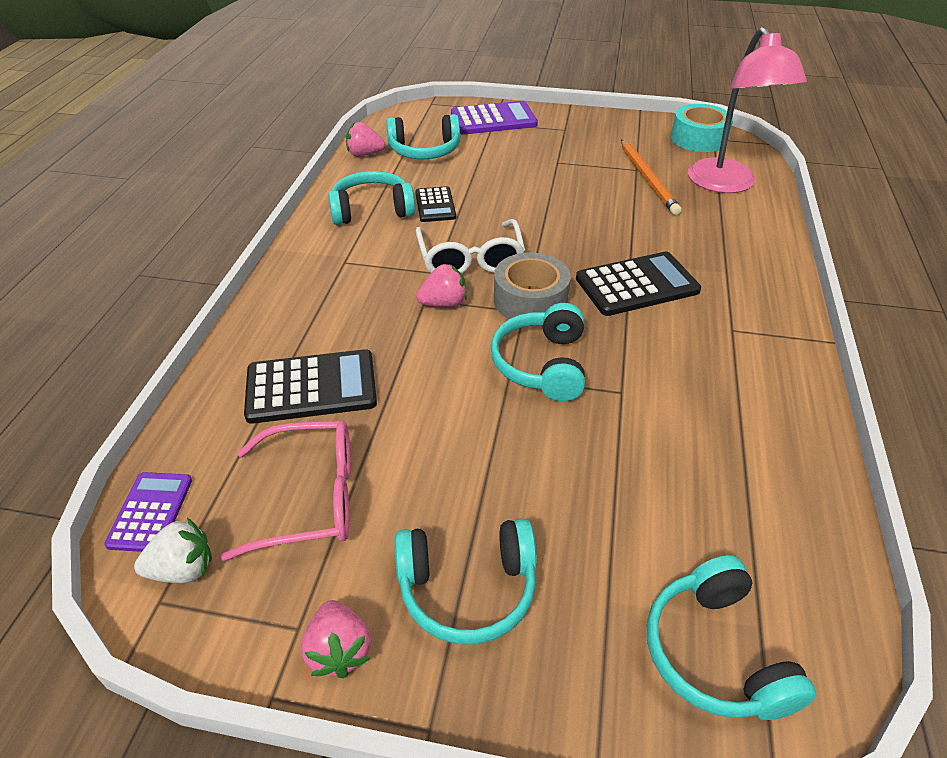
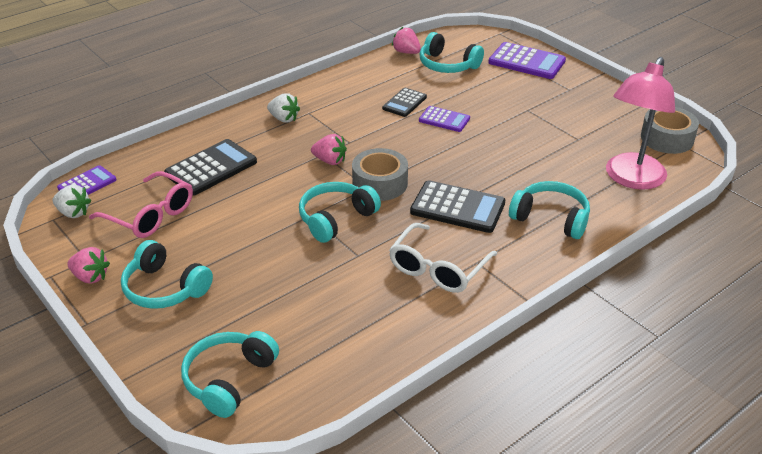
camera: 40 degrees right, 5 degrees down
black calculator [244,349,377,424] -> black calculator turned 75 degrees counterclockwise [164,139,257,196]
pink strawberry [301,600,371,678] -> pink strawberry turned 90 degrees counterclockwise [67,247,110,284]
turquoise headphones [328,171,415,225] -> turquoise headphones moved to [509,181,590,239]
white glasses [416,219,525,274] -> white glasses moved to [389,223,497,293]
orange pencil [621,140,681,215] -> none
turquoise tape [671,104,733,152] -> grey tape [641,107,699,154]
none -> white strawberry [267,93,300,123]
none -> purple calculator [419,106,470,132]

